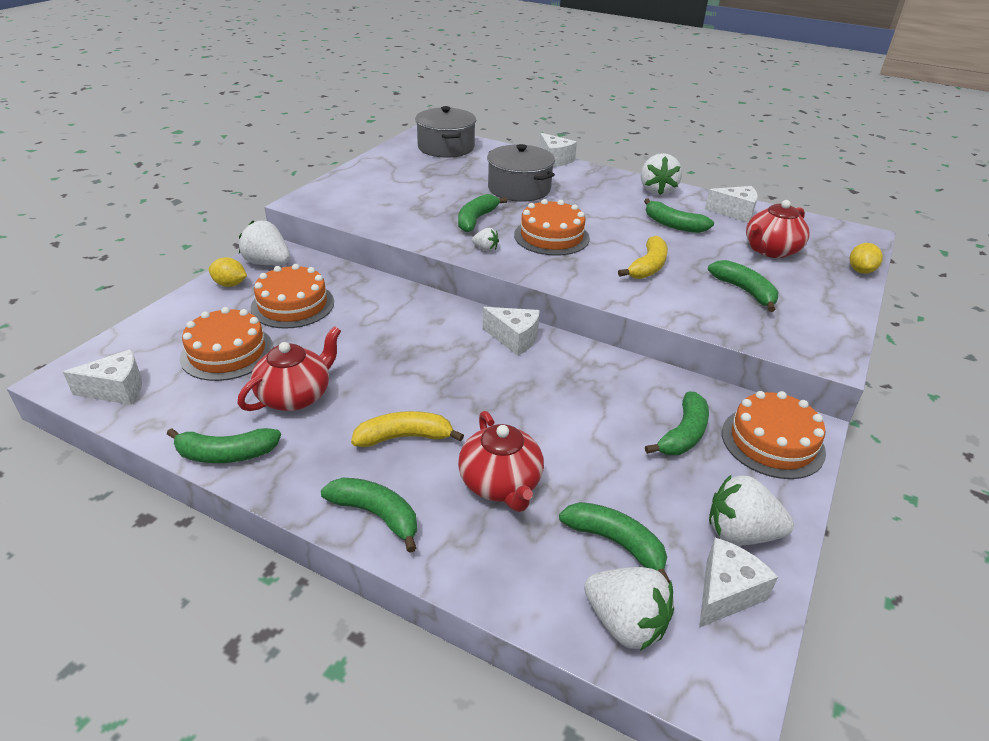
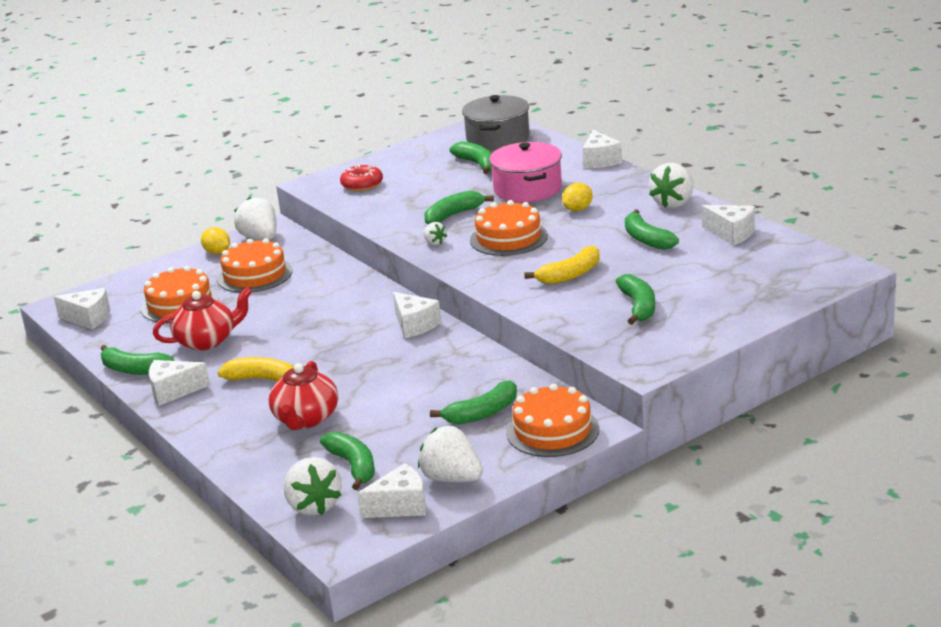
camera: 30 degrees right, 10 degrees down
green banana [321,478,417,553] -> green banana moved to [450,141,492,174]
grey pot [487,144,555,202] -> pink pot [489,142,562,202]
red teapot [746,200,810,258] -> none
yellow lemon [850,243,883,274] -> yellow lemon moved to [562,183,593,211]
none -> white cheese [149,360,210,406]
none -> red donut [340,165,383,192]

